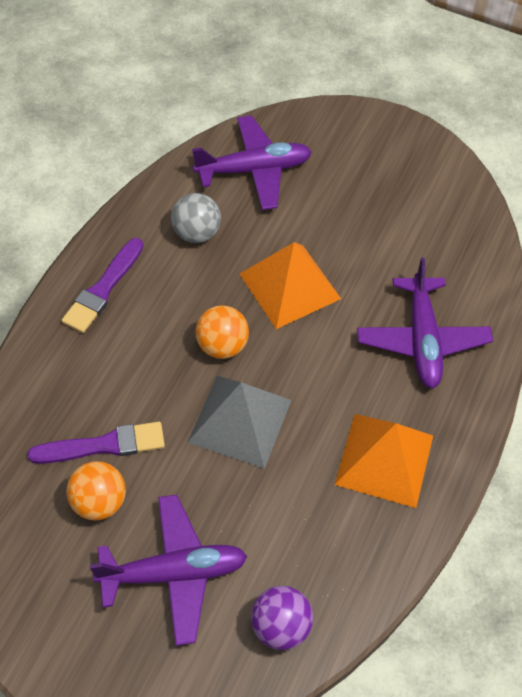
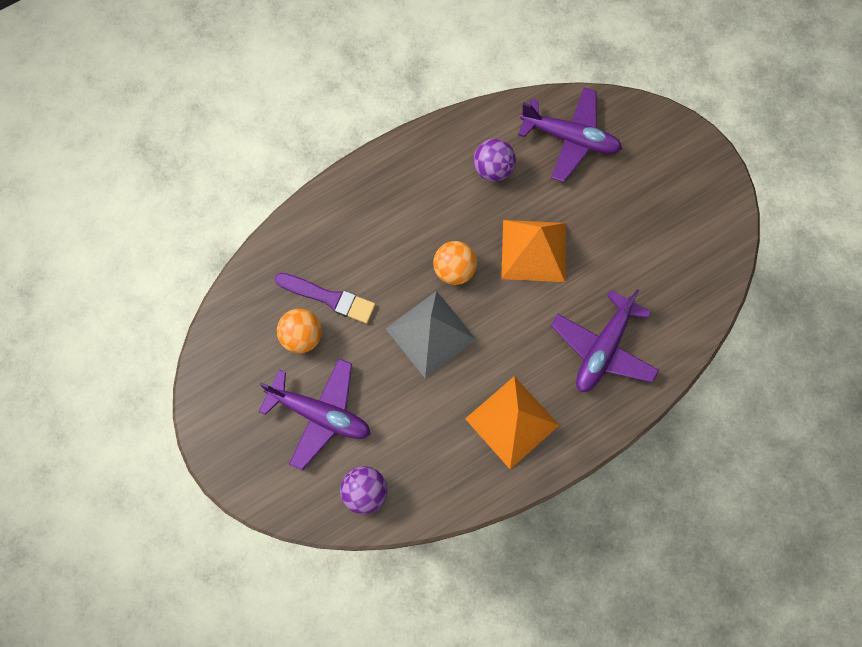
camera: 35 degrees right, 15 degrees up
purple brush [61,238,144,333] -> none
grey ball [171,193,221,243] -> purple ball [473,139,516,182]

